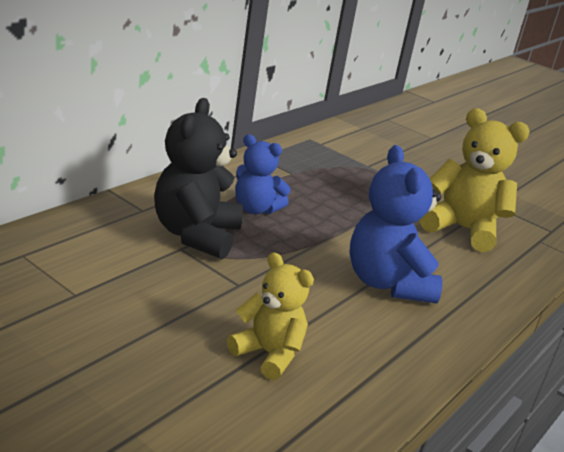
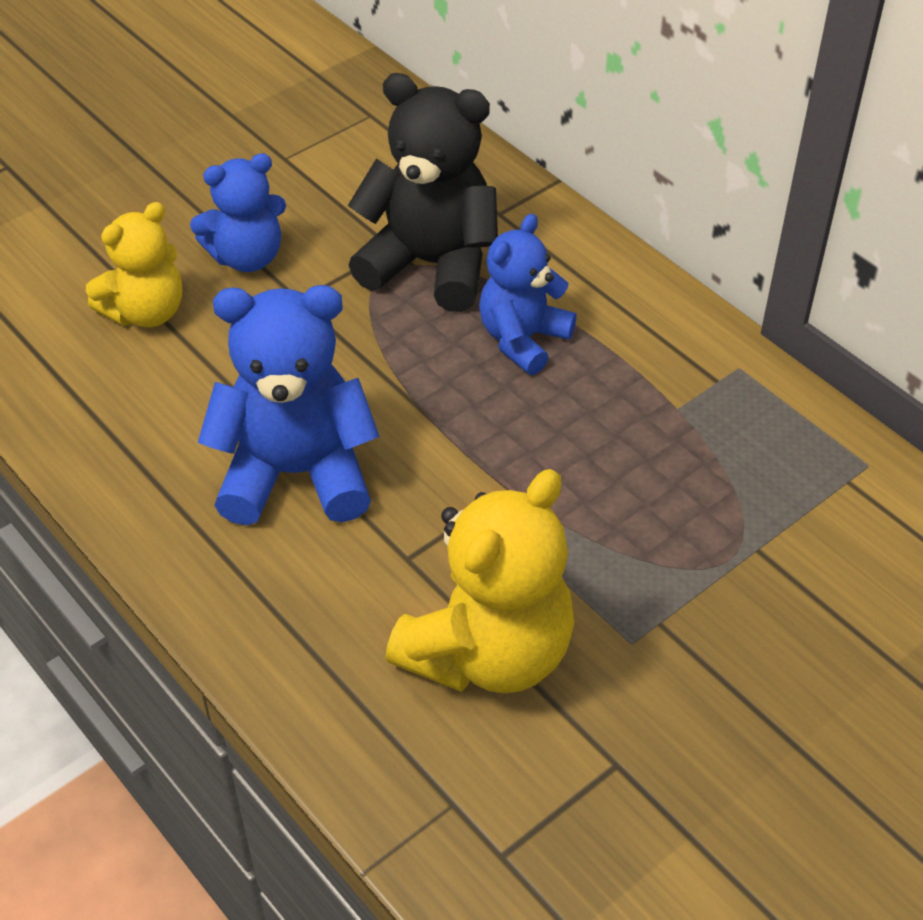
camera: 105 degrees right, 20 degrees up
none -> blue teddy bear [190,153,286,272]

